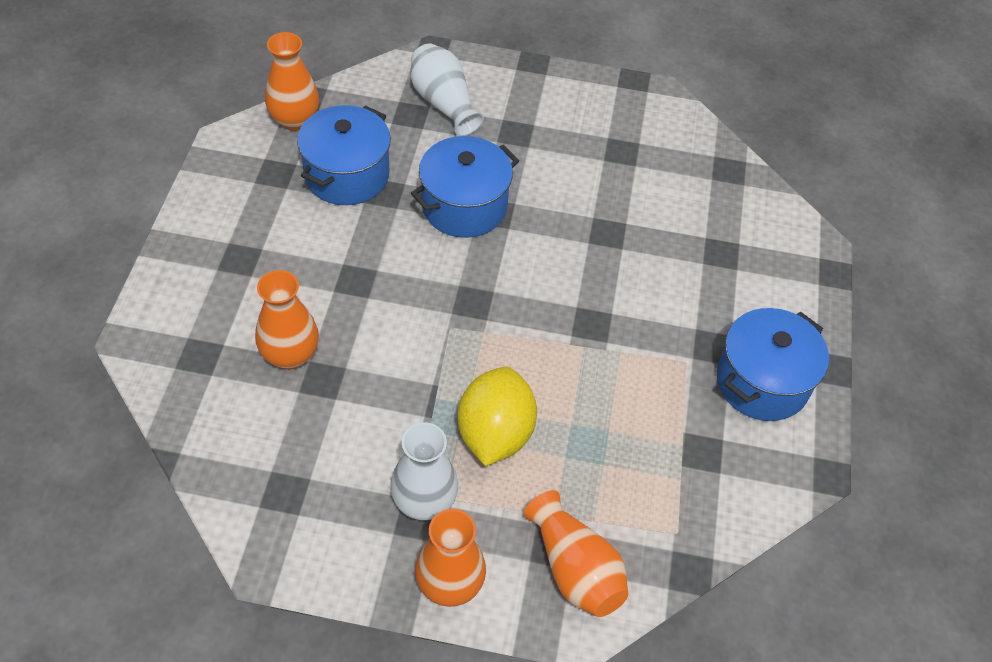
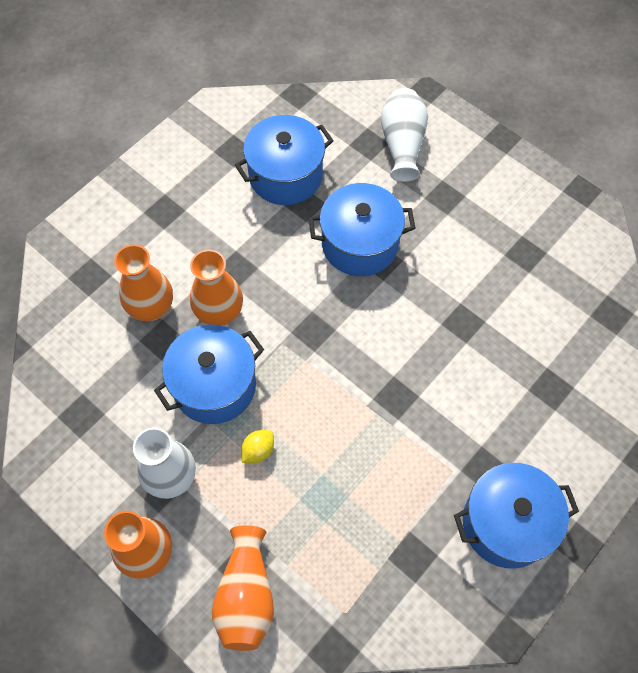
camera: 35 degrees right, 10 degrees up
orange vase [265,32,319,131] -> orange vase moved to [190,249,243,326]
yellow lemon [458,367,537,466] -> yellow lemon [241,430,274,463], size x0.44
none -> blue pot [154,324,264,424]

